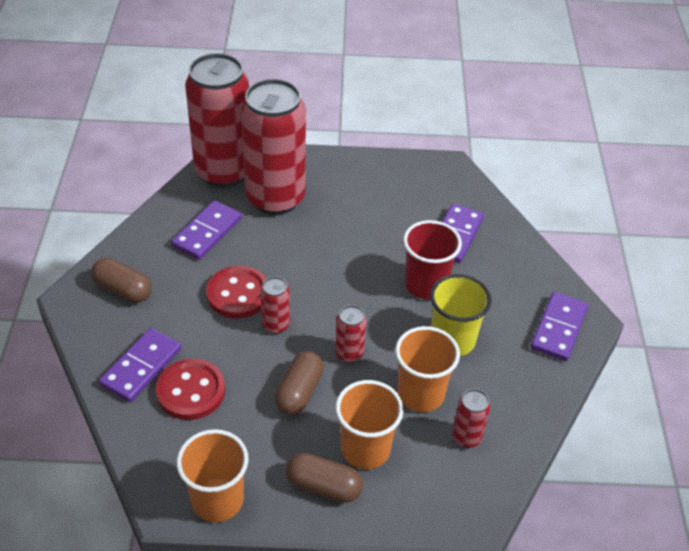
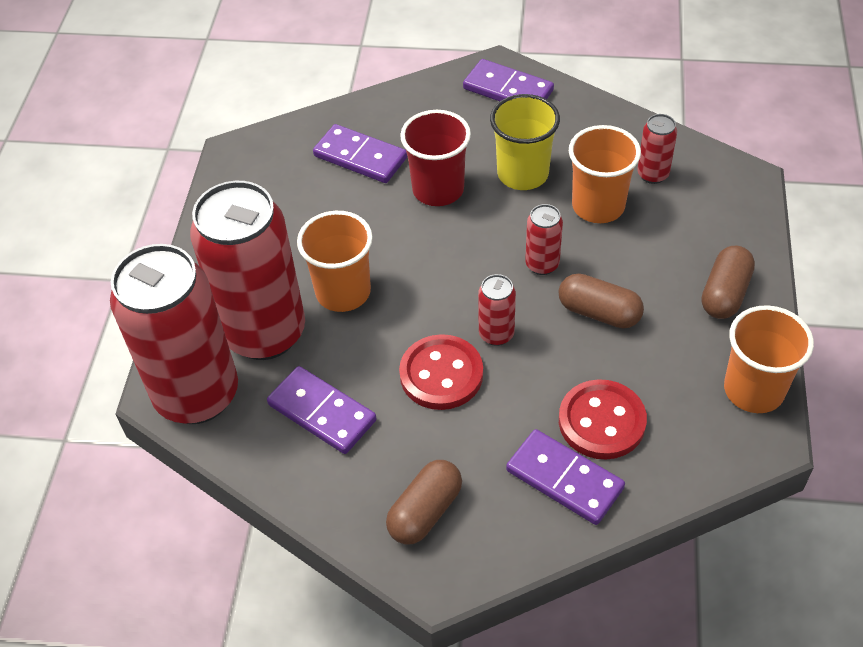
camera: 80 degrees left, 5 degrees up
orange cup [336,380,404,469] -> orange cup moved to [297,211,373,312]

